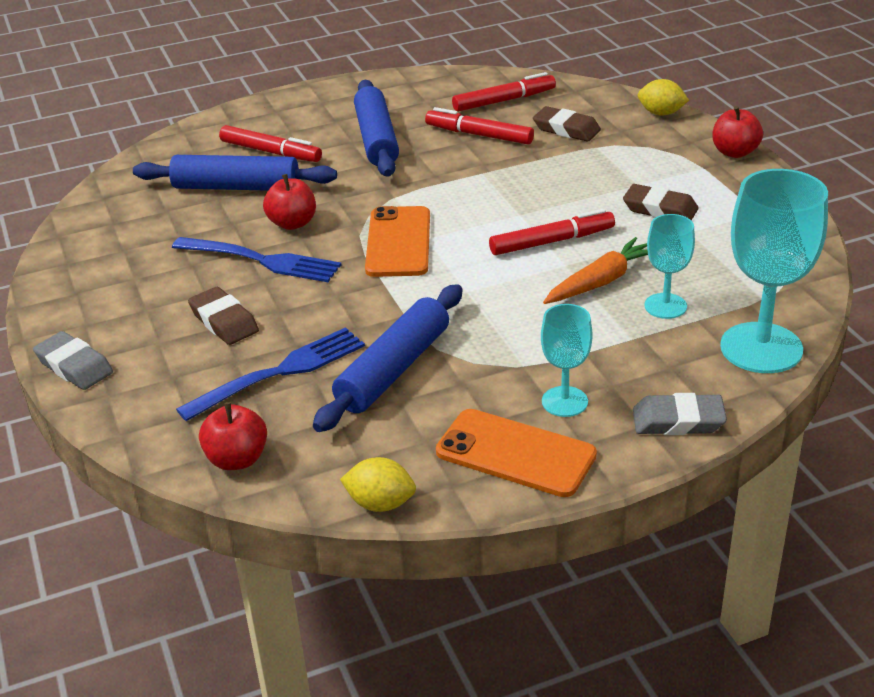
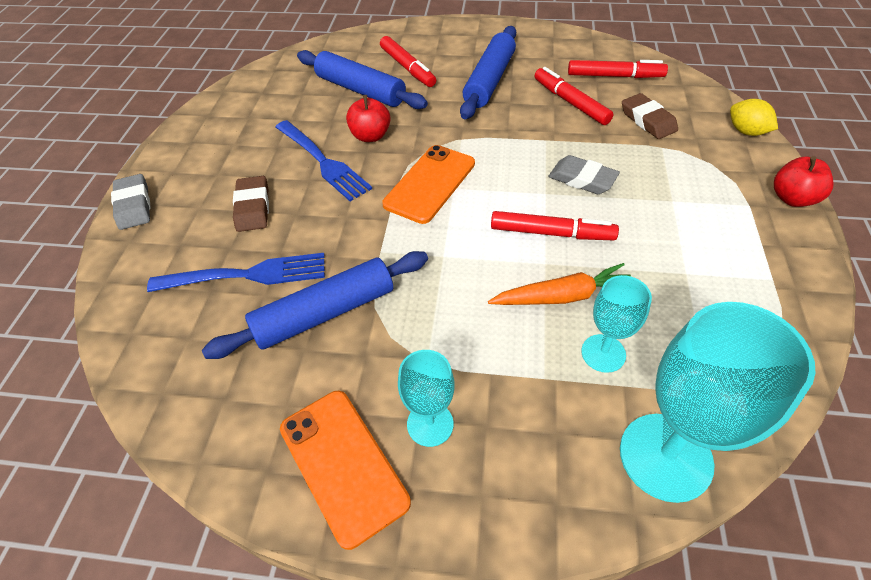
camera: 30 degrees right, 15 degrees up
red apple [199,402,267,470] -> none
yellow lemon [340,457,416,512] -> none
brown eraser [623,184,699,220] -> none
grey eraser [633,393,727,435] -> grey eraser moved to [548,155,620,194]

